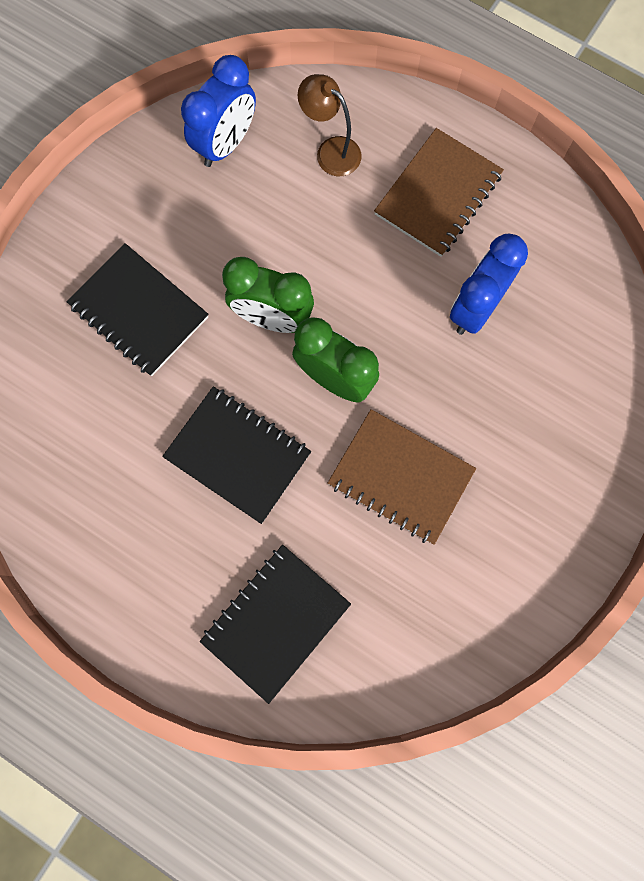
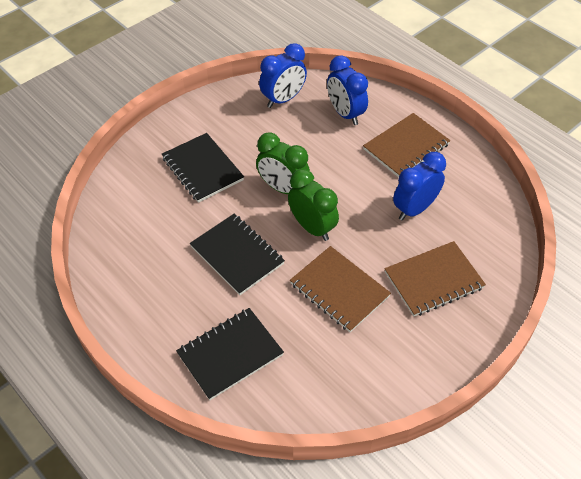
camera: 15 degrees right, 25 degrees down
brown lamp [298,74,361,176] -> blue clock [327,55,368,125]
none -> brown notebook [385,241,486,316]

